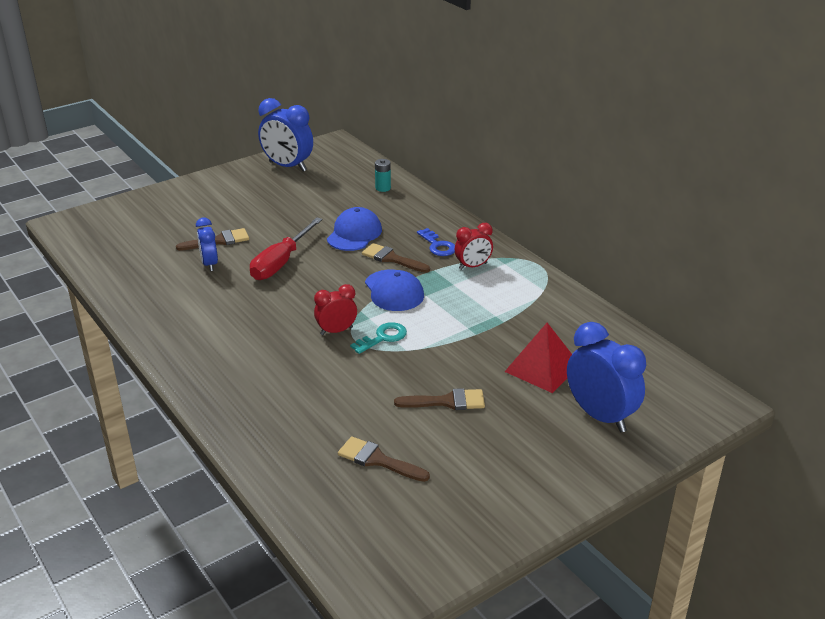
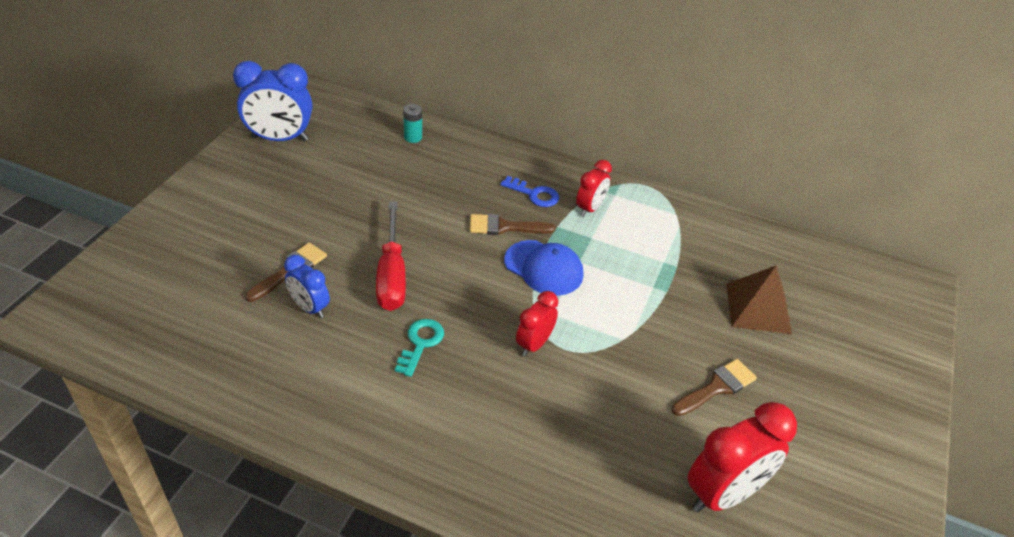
camera: 35 degrees left, 10 degrees up
blue cap [327,207,382,251] -> none
brown brush [338,436,430,482] -> red clock [688,402,797,513]
turquoise key [350,322,407,354] -> turquoise key moved to [395,319,444,377]
red pyramid [505,323,572,393] -> brown pyramid [726,266,792,334]
blue clock [567,322,646,432] -> none

